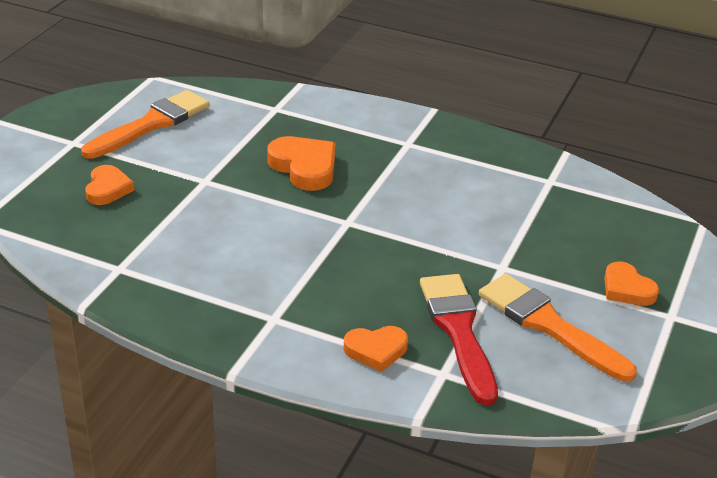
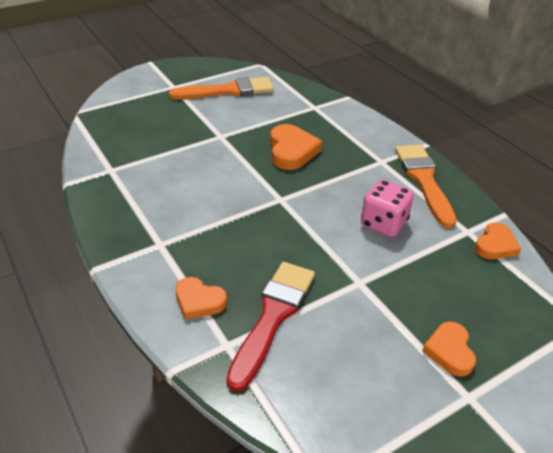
camera: 35 degrees right, 5 degrees up
orange heart [85,165,134,205] -> orange heart moved to [475,222,521,259]
orange brush [479,274,637,382] -> orange brush moved to [395,144,457,228]
none -> pink dice [361,180,414,237]

